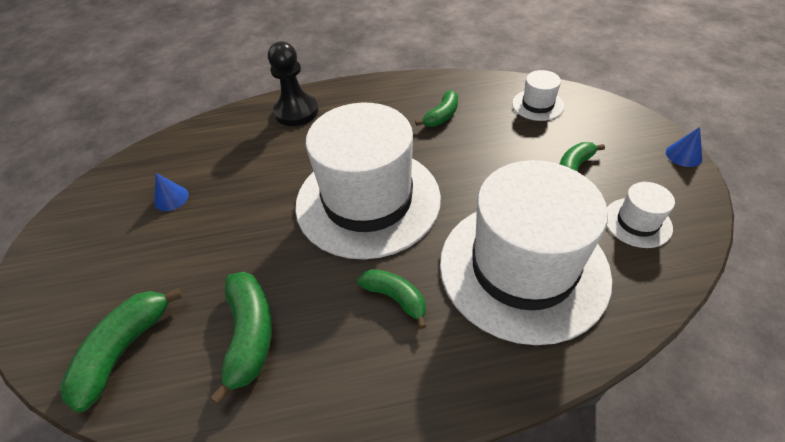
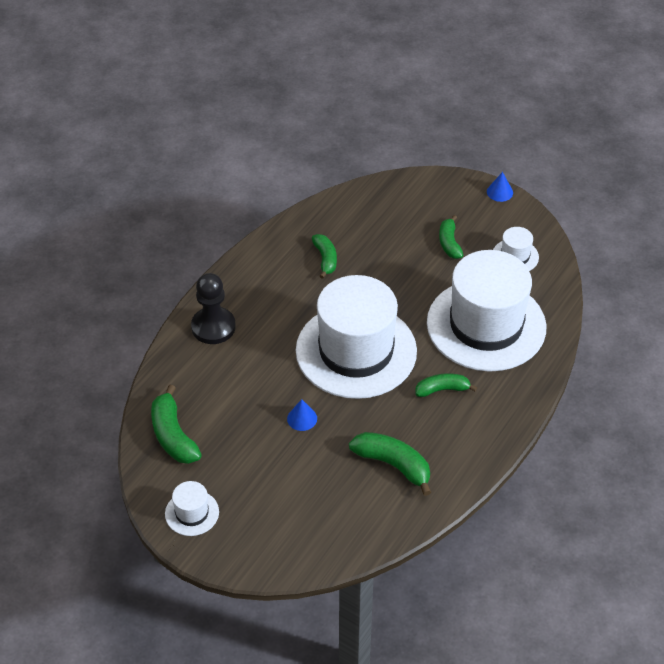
camera: 50 degrees left, 0 degrees up
green banana [60,288,183,412] -> green banana moved to [151,385,202,464]
blue cone [154,173,189,211] -> blue cone moved to [287,399,317,431]
white hat [512,70,564,121] -> white hat moved to [165,481,219,536]

